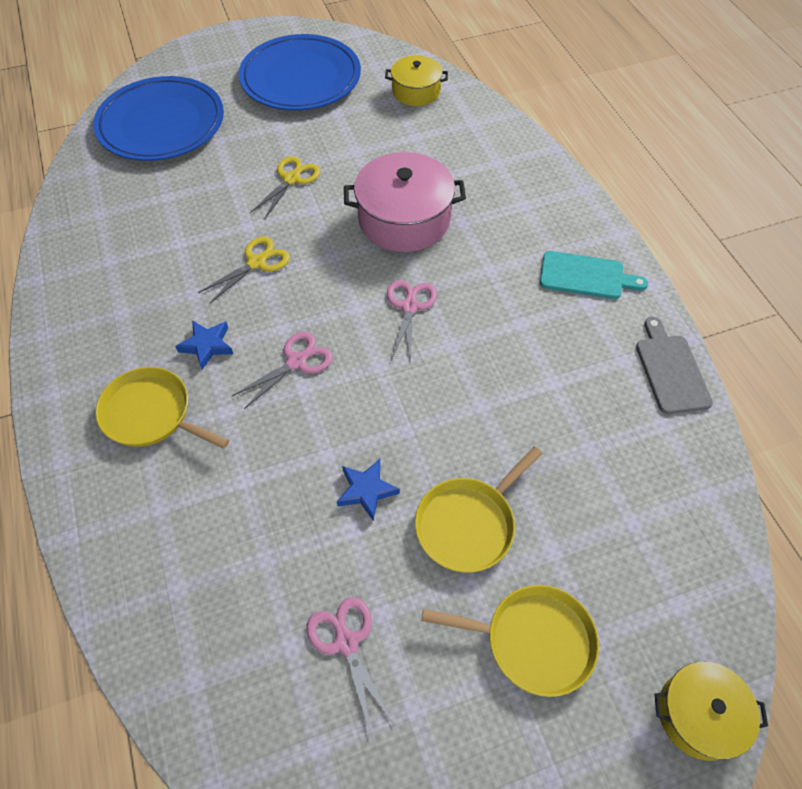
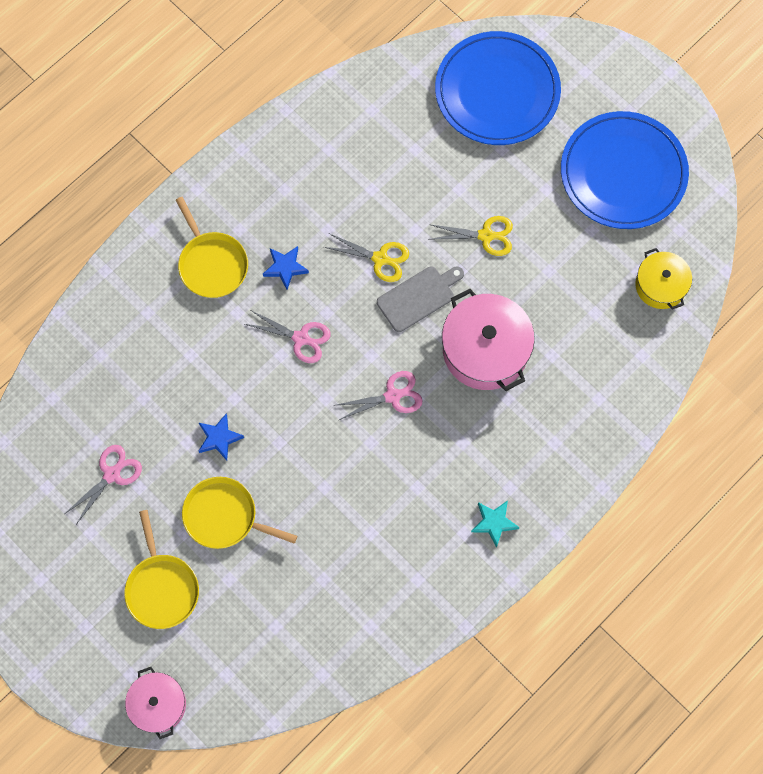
camera: 65 degrees right, 15 degrees up
yellow pan [95,367,229,449] -> yellow pan turned 150 degrees clockwise [176,197,248,298]
turquoise cutting board [540,251,648,299] -> turquoise star [471,500,520,548]
grey cutting board [636,317,713,414] -> grey cutting board moved to [377,266,464,332]
yellow pot [654,662,768,761] -> pink pot [125,667,186,739]

